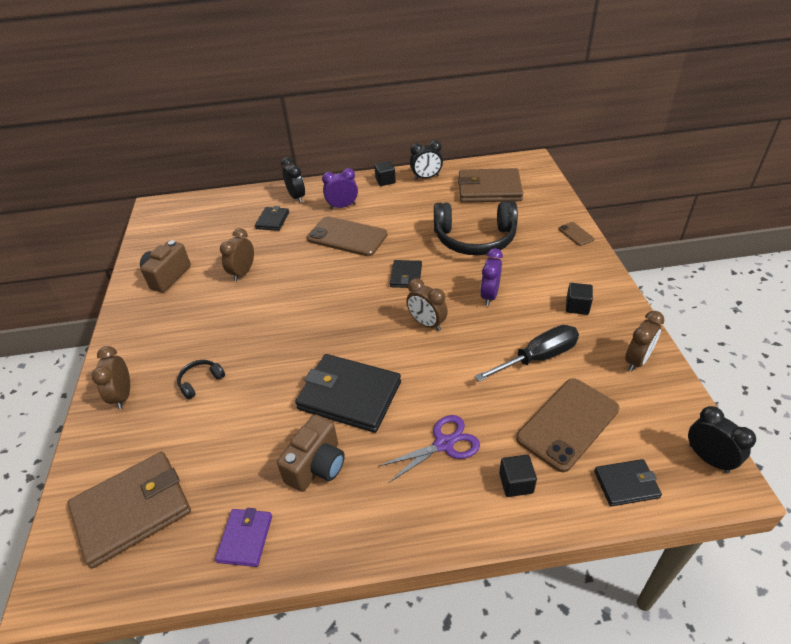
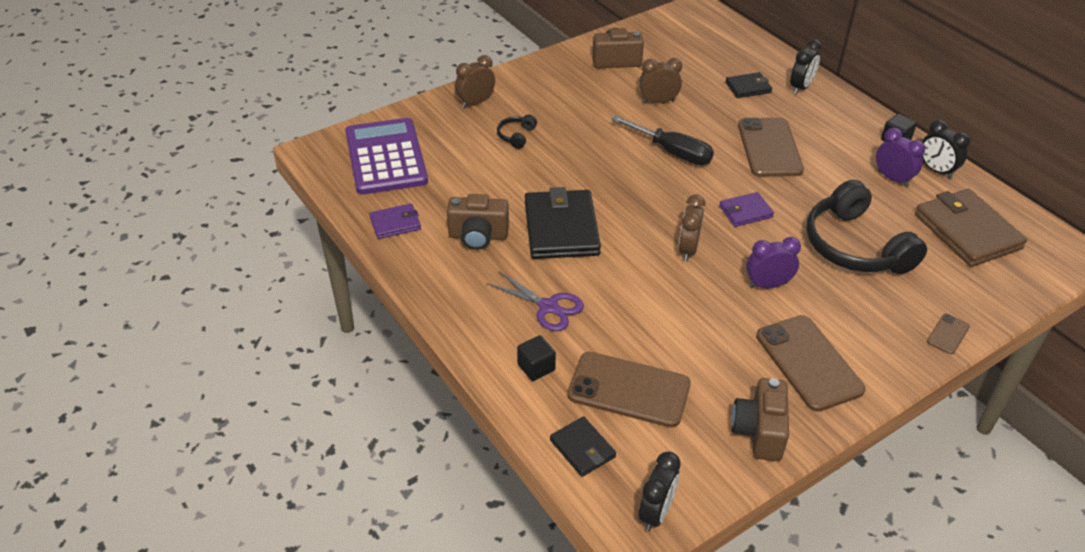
camera: 60 degrees right, 0 degrees up
brown wallet [67,452,191,569] -> purple calculator [345,118,428,195]
black headphones [177,360,225,399] -> black headphones turned 90 degrees counterclockwise [497,114,537,149]
purple clock [322,168,358,209] -> purple clock moved to [876,128,925,187]
black wallet [390,260,422,288] -> purple wallet [719,192,774,227]
black screwdriver [474,325,579,382] -> black screwdriver moved to [611,115,714,165]
black cube [566,283,593,315] -> brown phone [756,315,865,412]
brown clock [625,311,664,371] -> brown camera [731,378,789,461]

